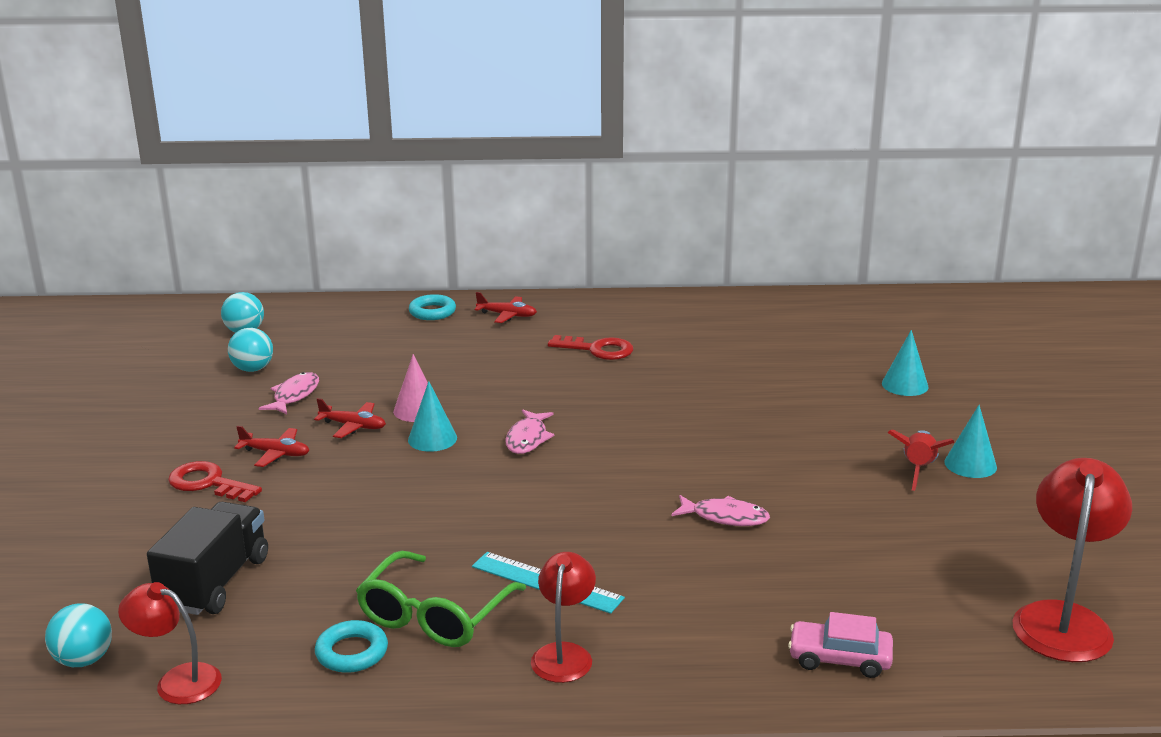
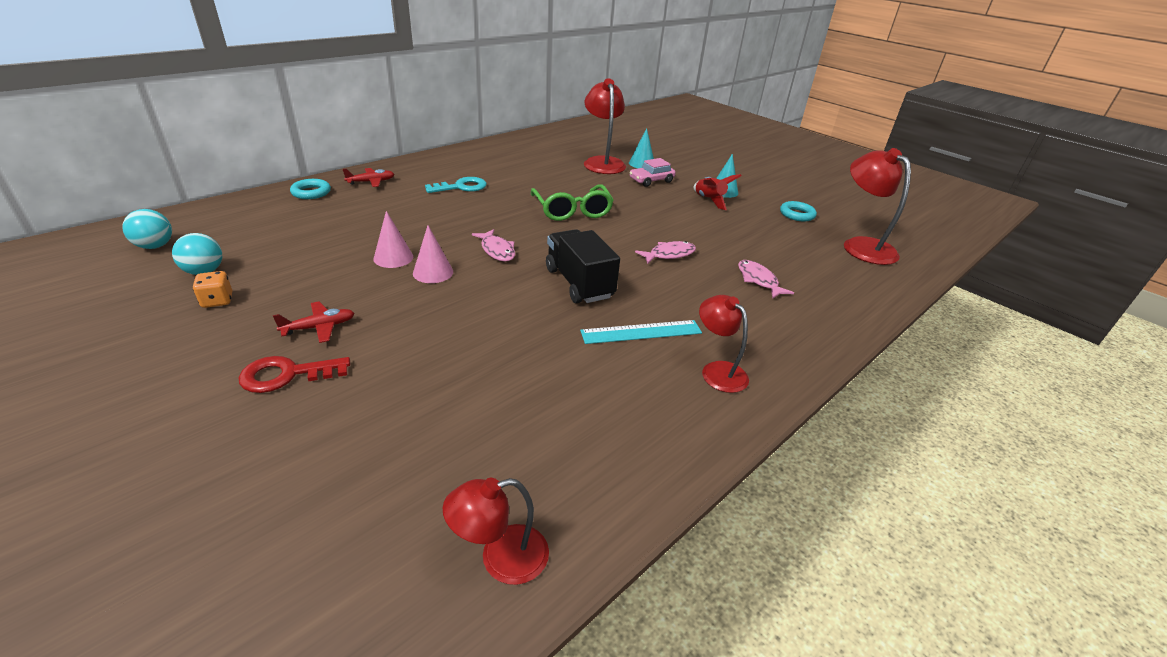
camera: 45 degrees left, 10 degrees up
turquoise ball [45,603,112,667] -> none
black truck [147,502,268,615] -> black truck moved to [546,229,620,303]
pink fish [258,372,319,414] -> pink fish moved to [738,260,794,298]
red plane [314,398,386,438] -> none
turquoise ring [315,620,388,673] -> turquoise ring moved to [780,201,817,222]
green glasses [356,551,526,647] -> green glasses moved to [531,184,614,221]
turquoise cone [408,381,457,452] -> pink cone [413,225,453,283]
red key [548,335,633,360] -> turquoise key [425,177,487,193]
pink car [788,612,893,678] -> pink car moved to [630,158,676,187]
none -> orange dice [193,271,232,308]
none -> red lamp [584,78,626,174]

